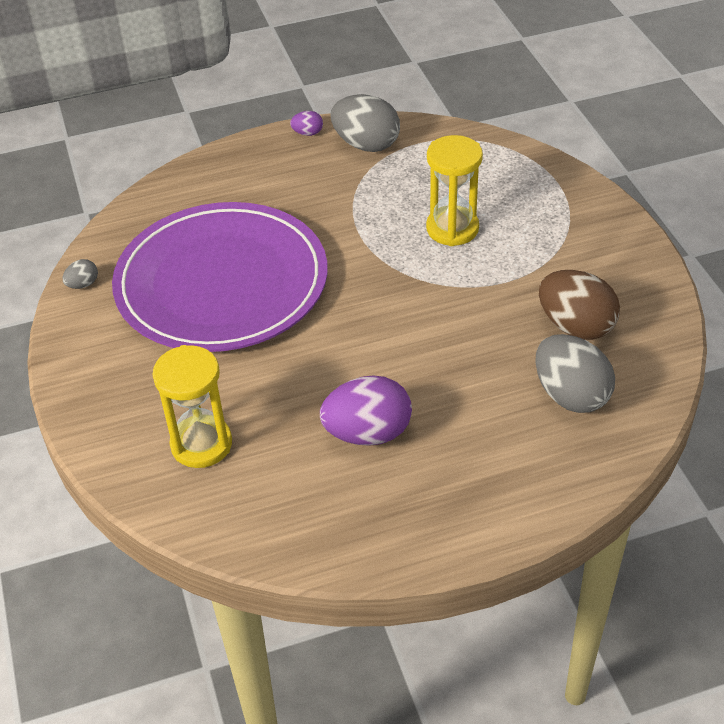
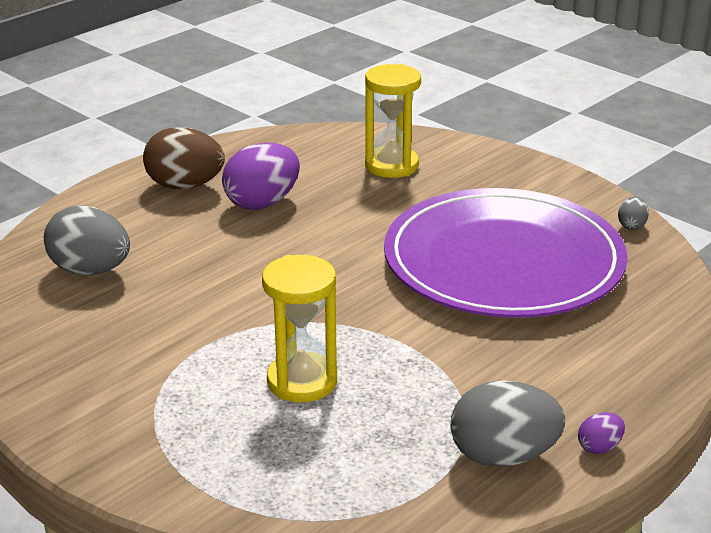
camera: 150 degrees right, 15 degrees down
brown egg [539,270,620,340] -> brown egg moved to [143,127,225,189]

